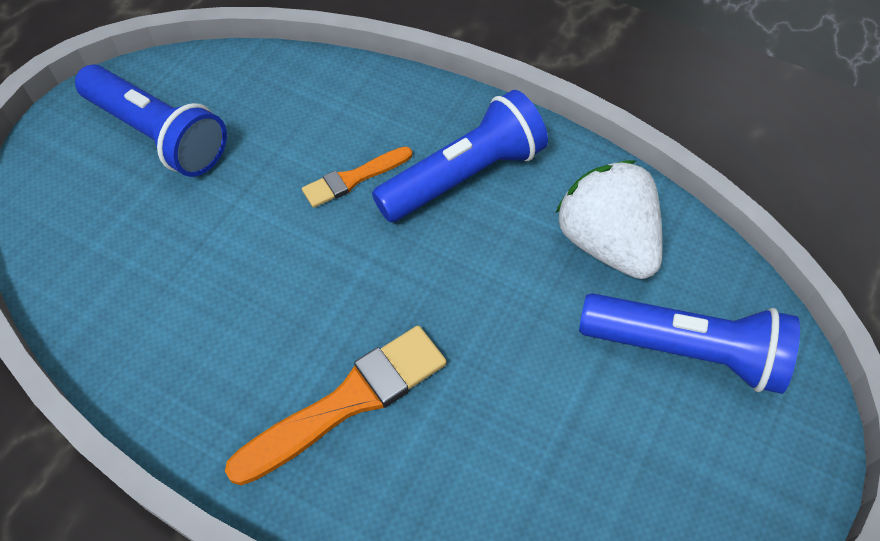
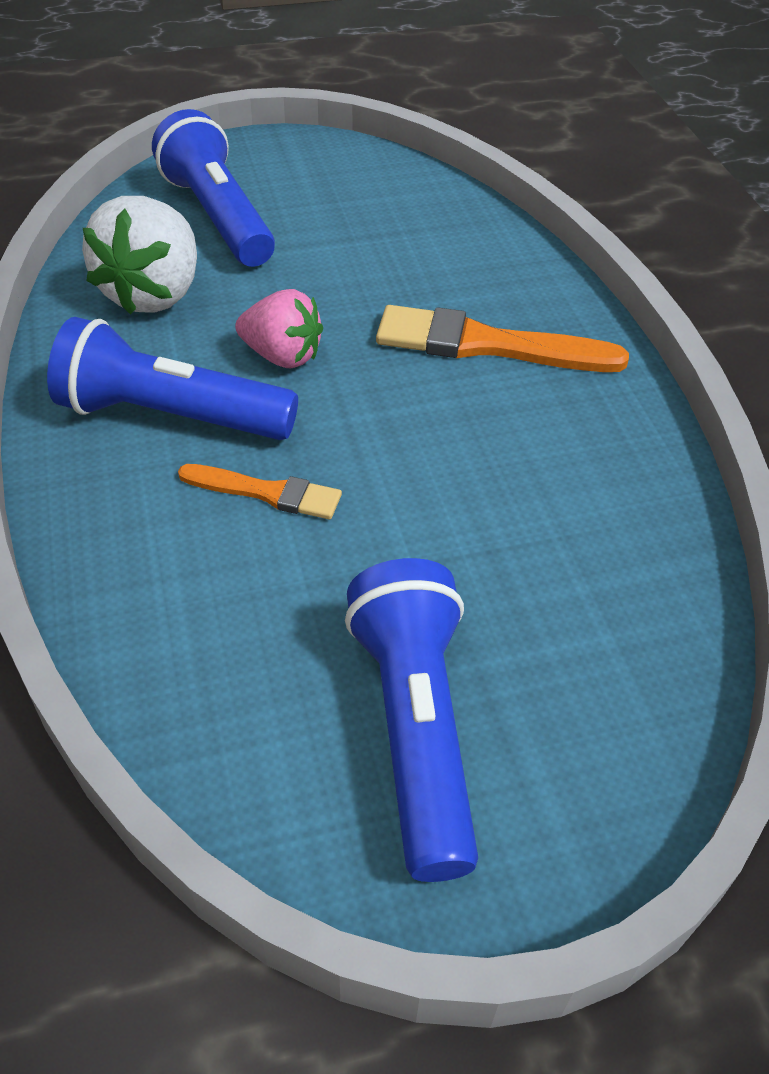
camera: 135 degrees left, 10 degrees down
none -> pink strawberry [235,289,323,368]

